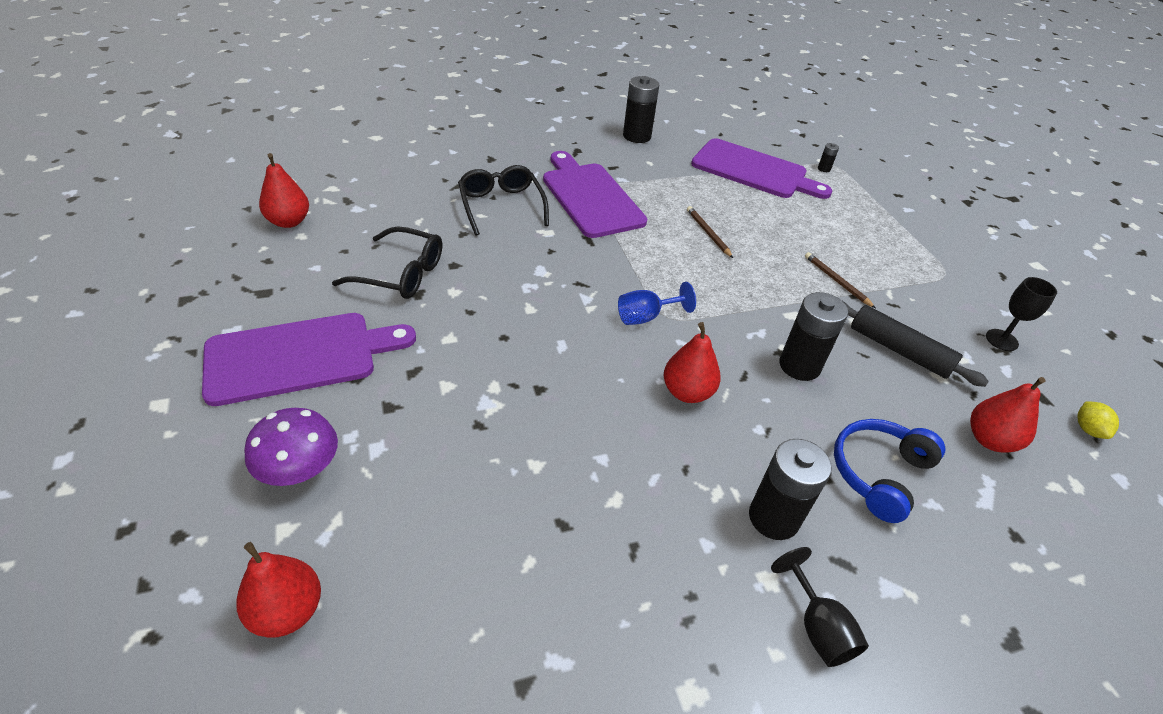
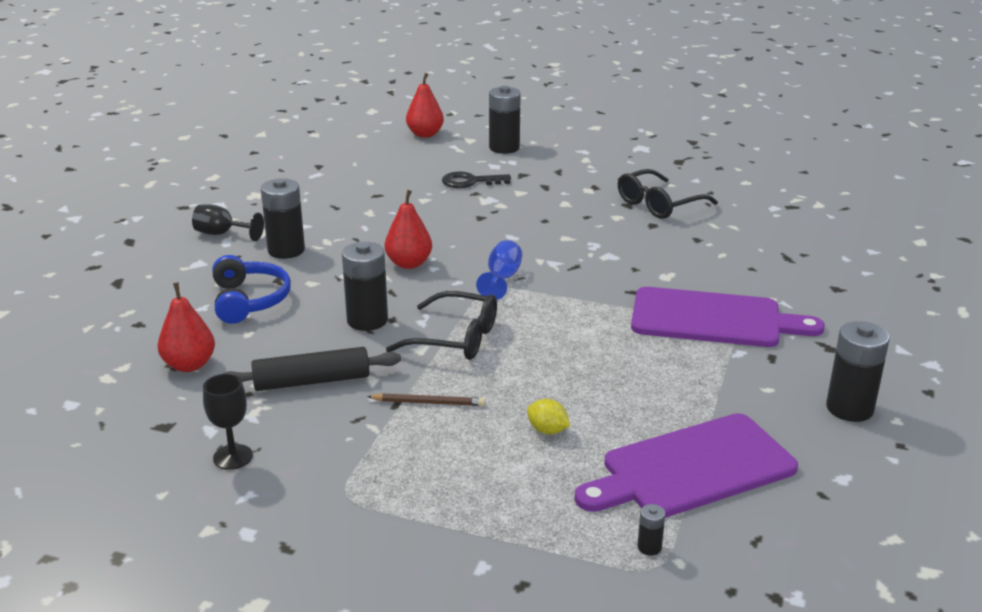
camera: 130 degrees right, 15 degrees down
purple cutting board [202,313,416,406] -> none
purple mushroom [244,408,338,486] -> black battery [489,86,521,154]
red pear [259,153,309,228] -> none
black glasses [458,165,549,236] -> black glasses moved to [386,291,497,360]
brown pencil [687,206,733,258] -> none
yellow lemon [1078,401,1119,439] -> yellow lemon moved to [527,399,570,434]
none -> black key [442,171,511,188]

